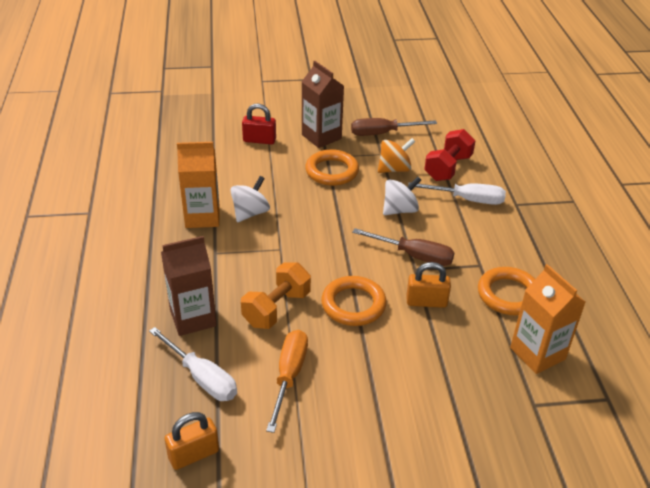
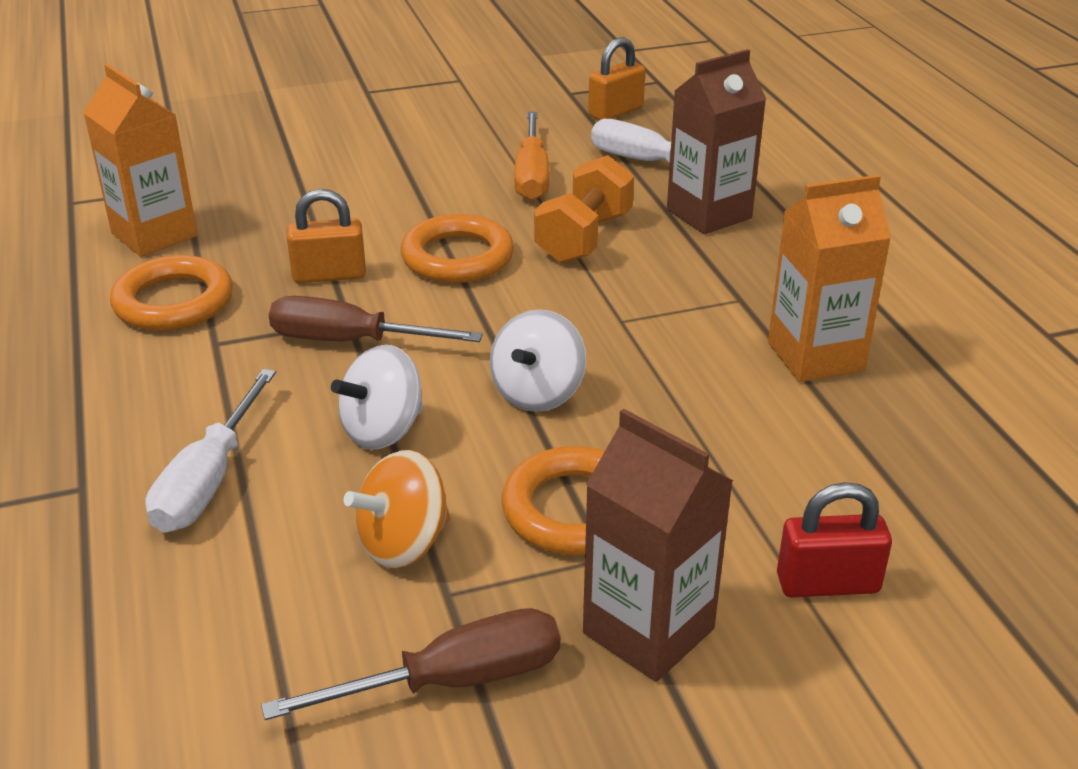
camera: 170 degrees right, 5 degrees down
white spinning top [231,176,270,222] -> white spinning top moved to [490,309,586,412]
white screwdriver [408,182,506,205] -> white screwdriver turned 75 degrees counterclockwise [145,369,276,533]
red dumbbell [424,129,476,181] -> none

